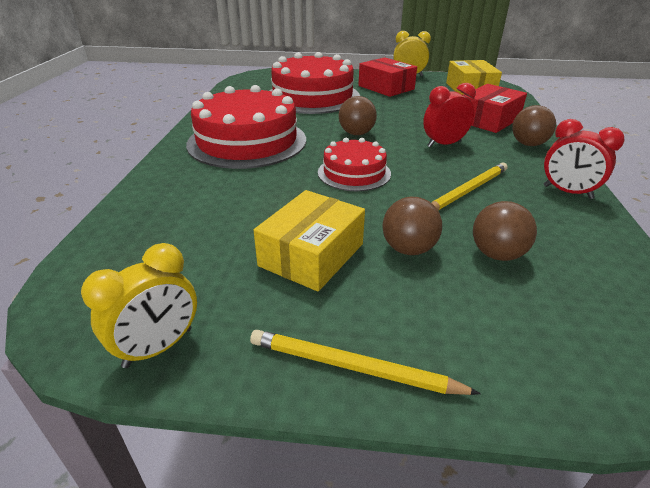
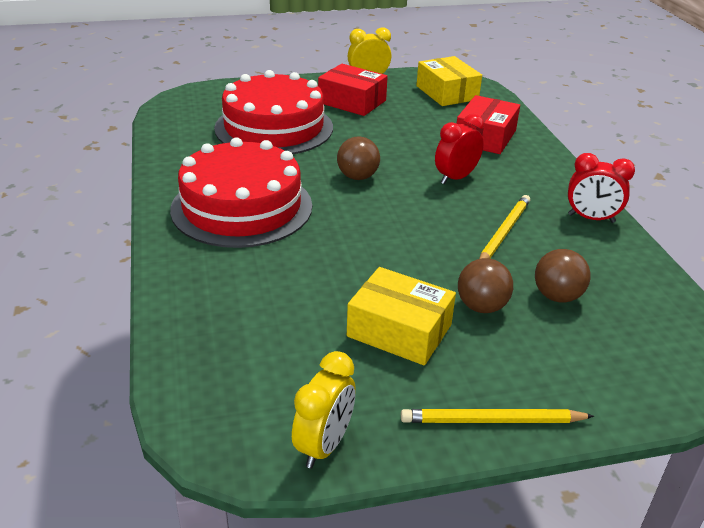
camera: 20 degrees left, 0 degrees up
yellow box [254,190,365,291] -> yellow box turned 75 degrees counterclockwise [347,267,456,365]
red cake [318,138,391,191] -> none
brown ball [512,105,556,146] -> none

